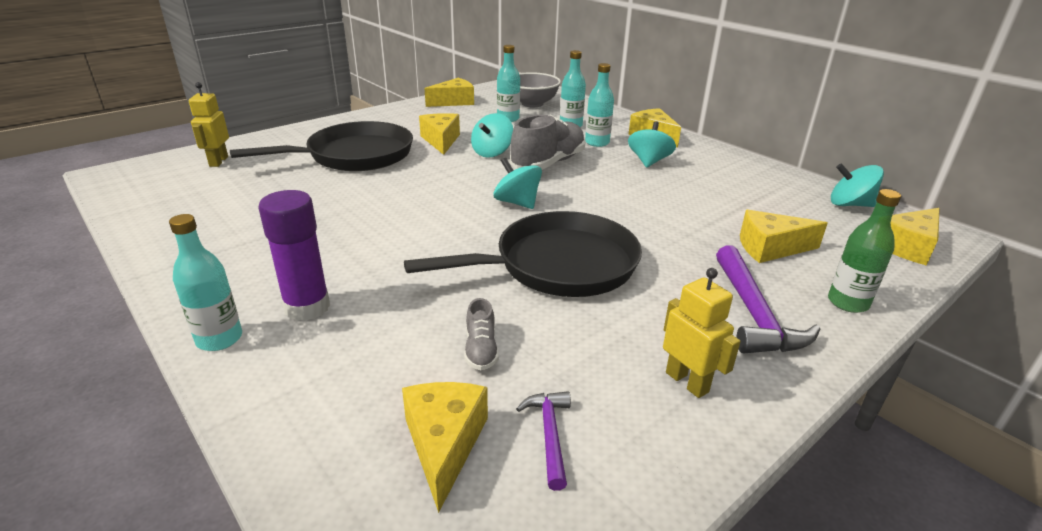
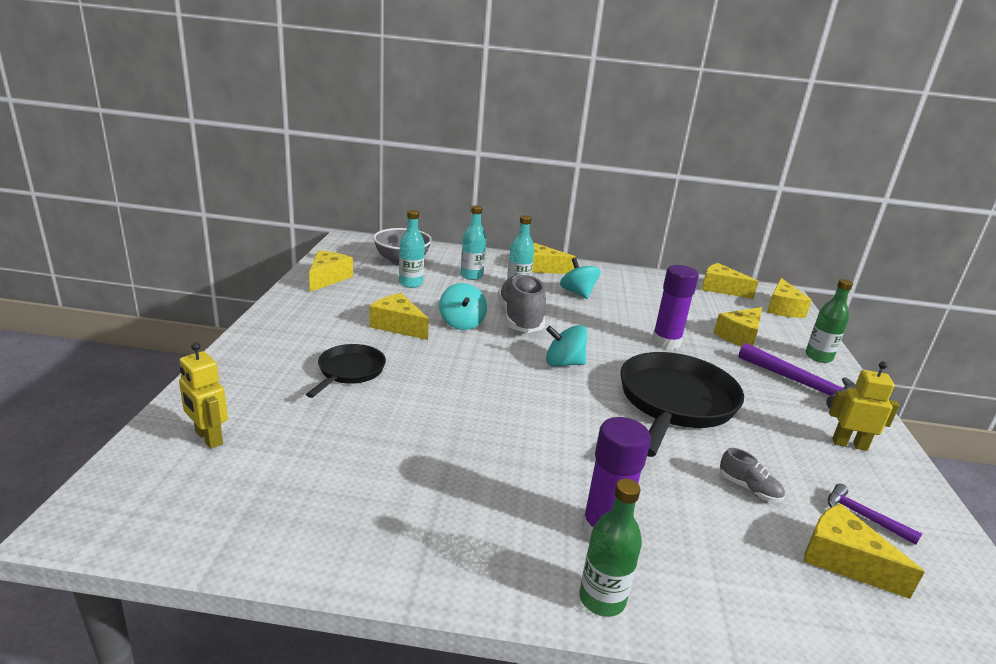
camera: 45 degrees left, 5 degrees down
turquoise bottle [169,214,242,351] -> green bottle [579,479,642,617]
black pan [230,121,413,171] -> black pan [306,344,386,398], size x0.54
turquoise spinning top [831,163,884,207] -> yellow cheese [702,263,759,299]
none -> purple glue stick [652,265,699,350]

